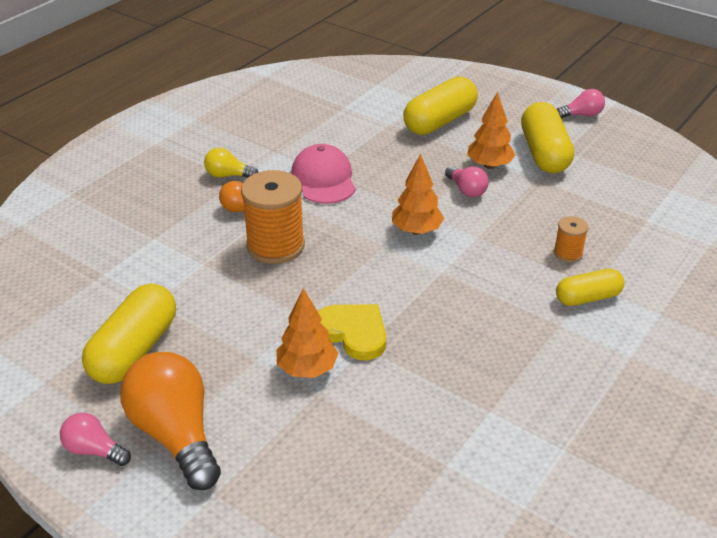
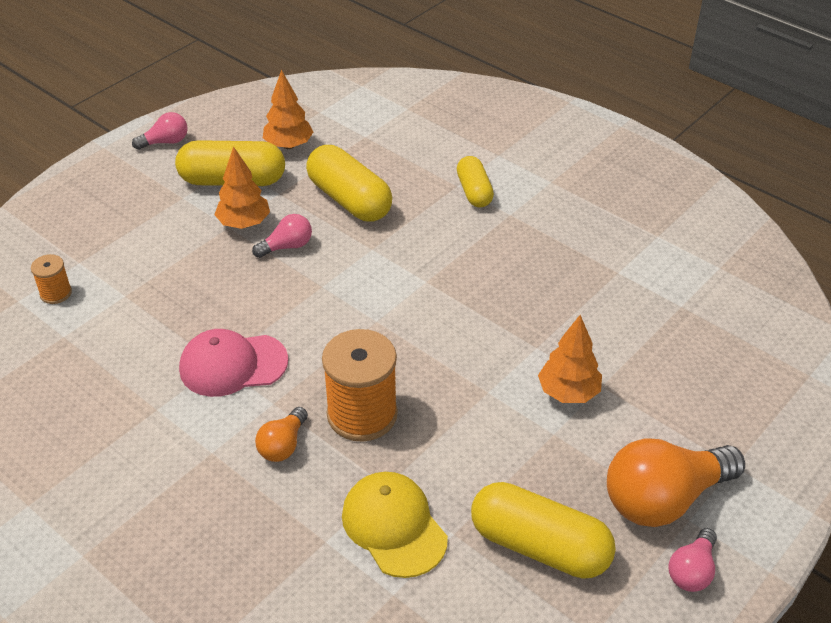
camera: 85 degrees left, 5 degrees up
yellow light bulb [204,148,258,178] -> none
yellow heart [318,304,386,360] -> none
orange tree [392,154,444,235] -> orange tree moved to [263,70,313,149]
yellow capsule [403,76,478,135] -> yellow capsule moved to [306,145,392,222]
orange spool [554,216,589,262] -> orange spool moved to [31,254,72,304]
pink light bulb [557,89,605,118] -> pink light bulb turned 75 degrees clockwise [132,112,188,150]
none -> yellow cap [342,472,448,578]

